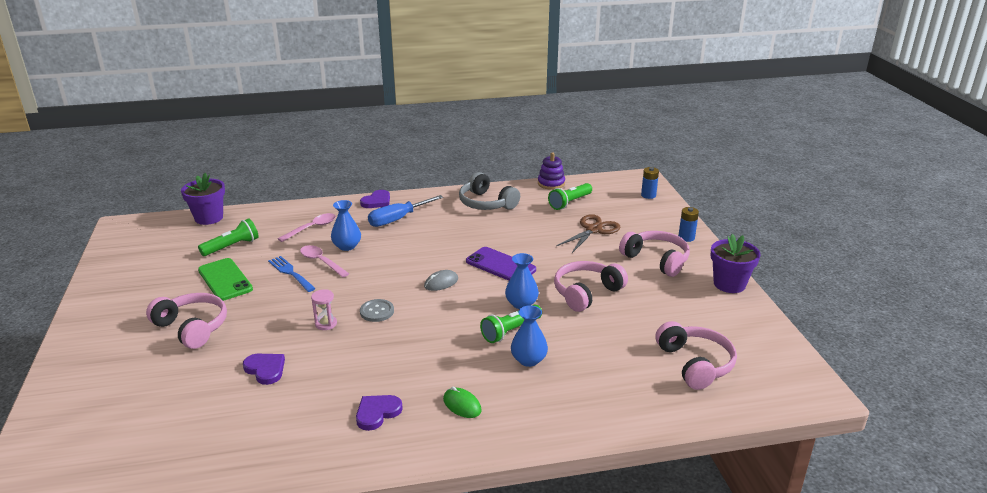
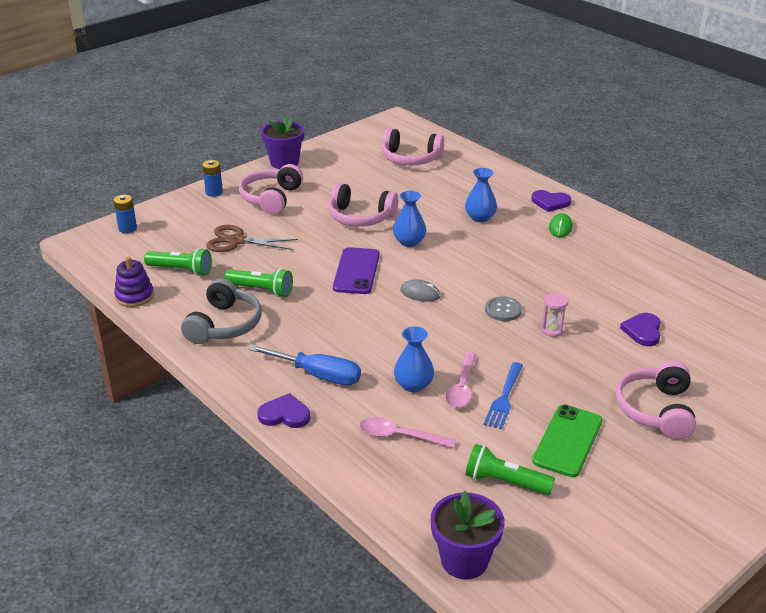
camera: 120 degrees left, 5 degrees up
purple heart [356,395,403,431] -> purple heart moved to [531,190,571,212]
green flashlight [480,305,542,343] -> green flashlight moved to [224,269,293,297]
pink headphones [655,321,737,390] -> pink headphones turned 120 degrees counterclockwise [382,128,444,166]

